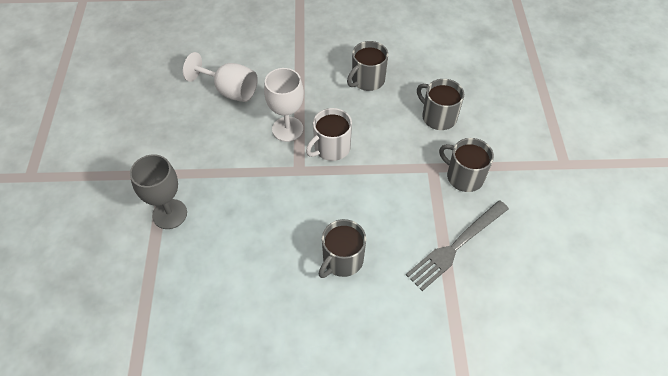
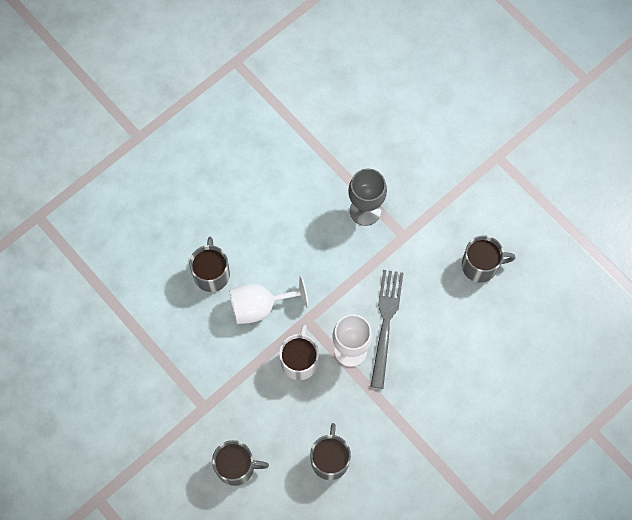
camera: 140 degrees right, 15 degrees up
white goblet [183,52,258,102] -> white goblet moved to [229,276,309,324]
grey fork [406,200,509,291] -> grey fork moved to [370,270,403,389]
grey mug [439,138,494,192] -> grey mug moved to [462,235,515,283]

